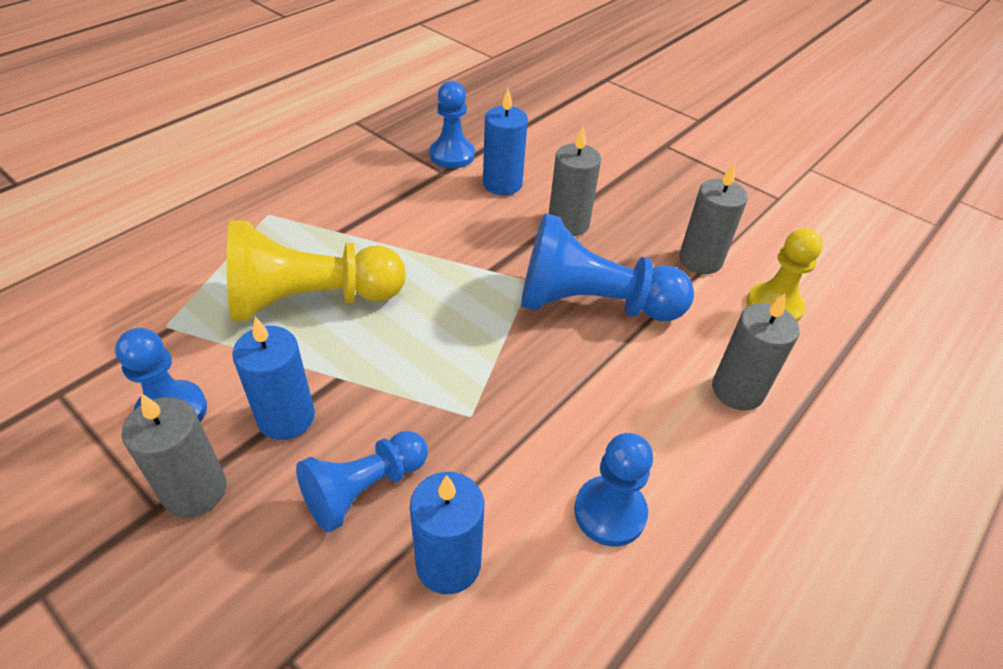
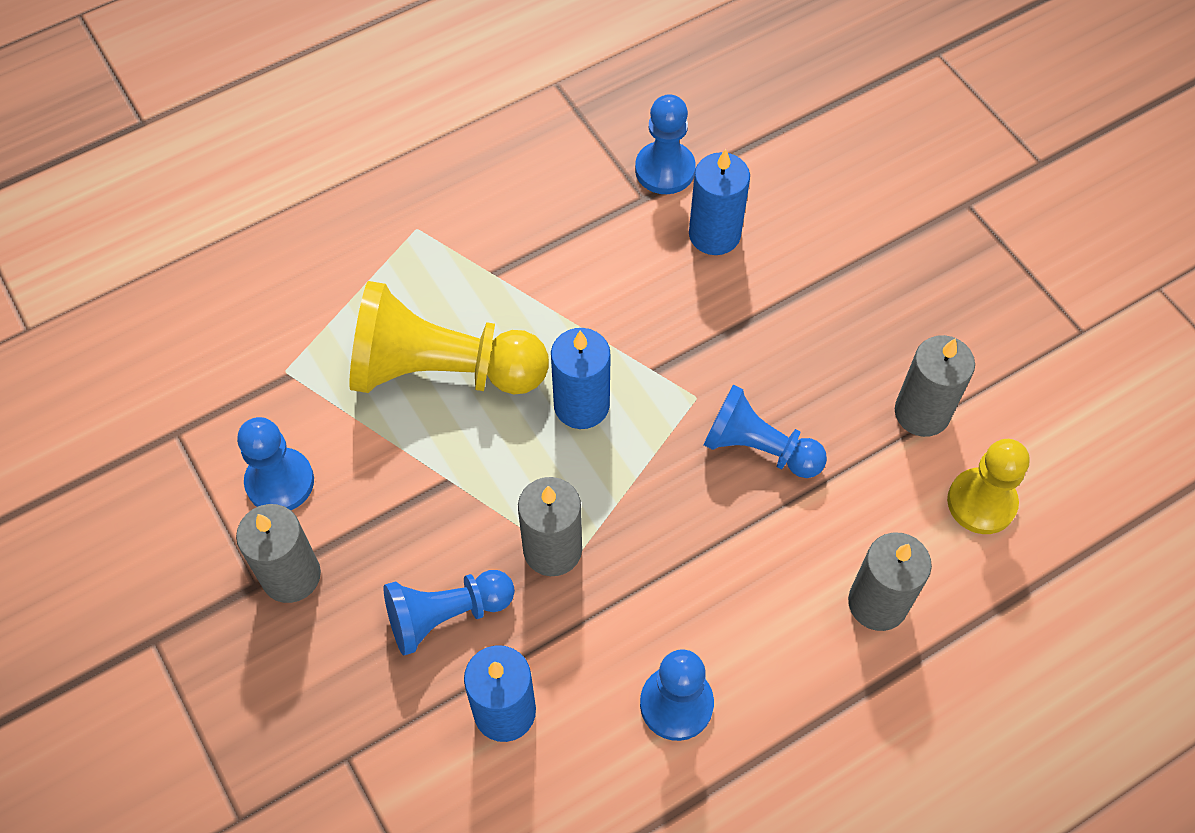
camera: 20 degrees right, 15 degrees up
blue candle [232,317,315,440] -> blue candle moved to [551,328,611,429]
blue pawn [521,213,694,321] -> blue pawn [704,384,827,478], size x0.61
grey candle [549,127,601,236] -> grey candle moved to [518,477,582,576]

